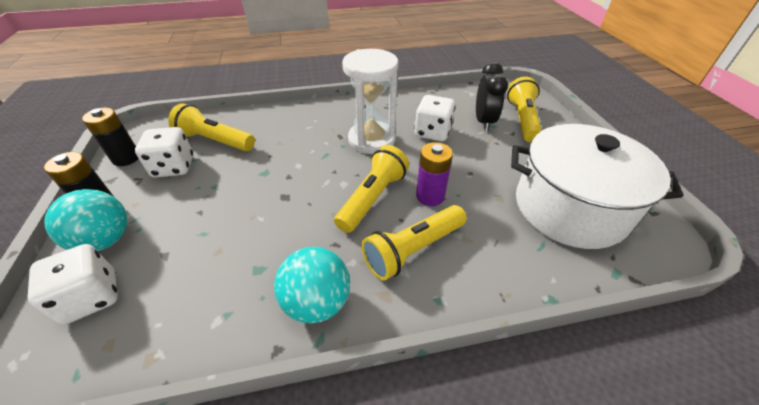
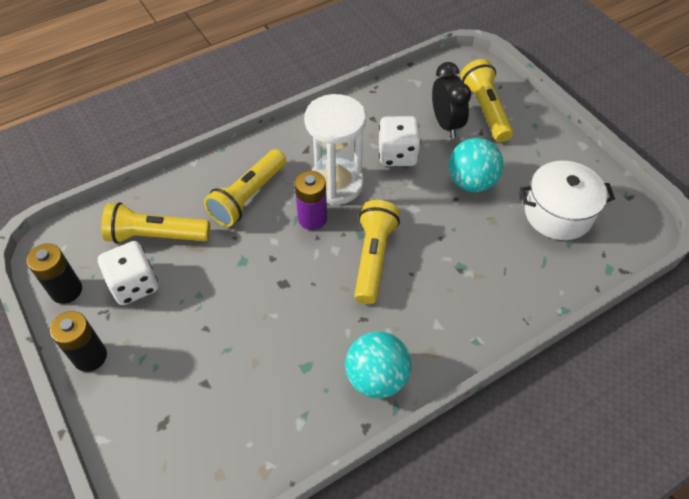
camera: 20 degrees left, 10 degrees up
white dice [27,244,118,325] -> none
turquoise ball [44,189,127,251] -> turquoise ball moved to [449,138,504,192]
yellow flashlight [361,205,467,281] -> yellow flashlight moved to [204,149,286,227]
purple battery [416,142,453,206] -> purple battery moved to [295,171,327,230]
white pot [511,124,683,249] -> white pot [520,161,615,240], size x0.65

